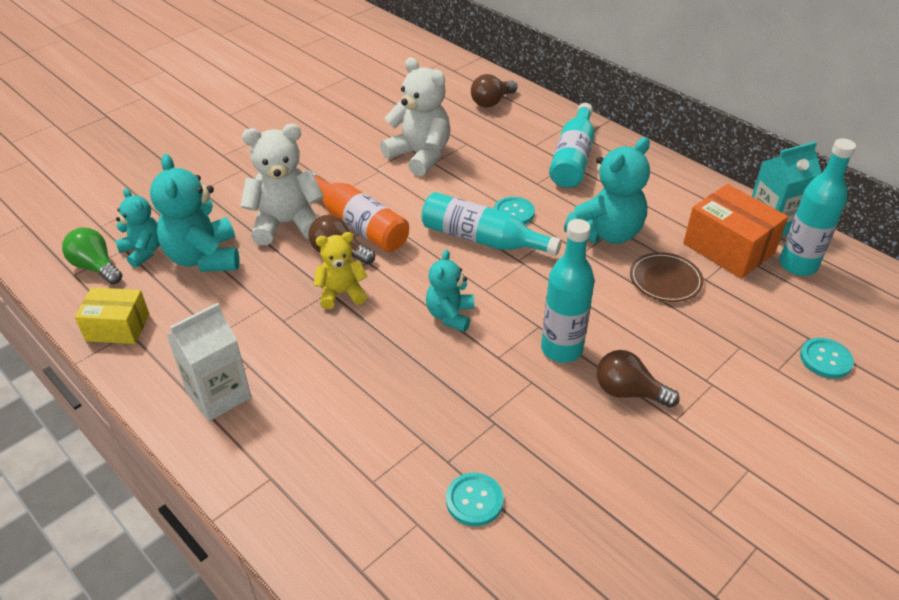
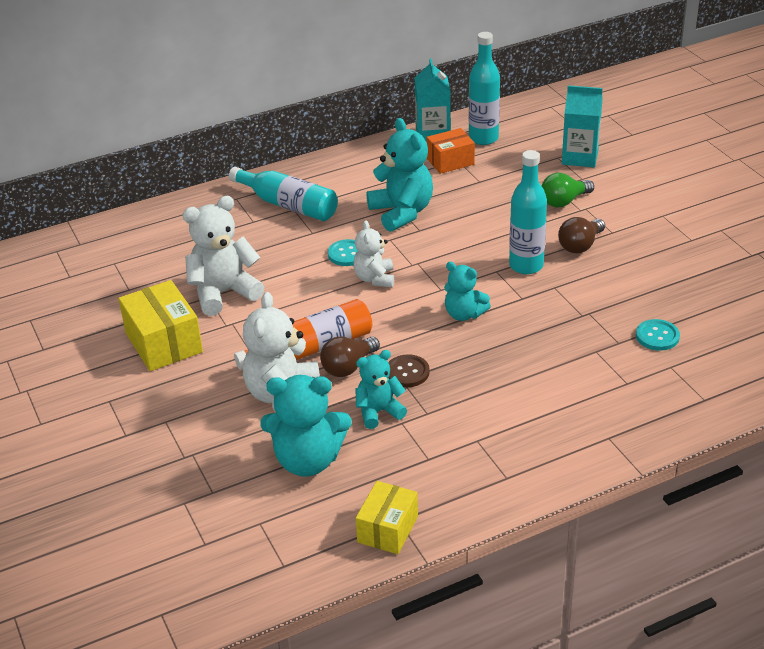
camera: 70 degrees left, 5 degrees down
green light bulb [62,228,122,285] -> green light bulb moved to [542,173,594,208]
turquoise teddy bear [115,188,160,268] -> turquoise teddy bear moved to [356,350,407,429]
white carton [167,303,251,421] -> none
yellow teddy bear [314,232,368,309] -> brown button [388,354,430,387]
turquoise bottle [421,192,562,256] -> white teddy bear [353,221,394,287]
brown light bulb [471,74,518,108] -> none
brown plate [630,252,704,302] -> none
orange box [683,184,788,279] -> orange box [426,128,475,174], size x0.66
turquoise button [800,338,854,379] -> turquoise carton [562,85,603,167]
none -> yellow box [118,280,203,371]

